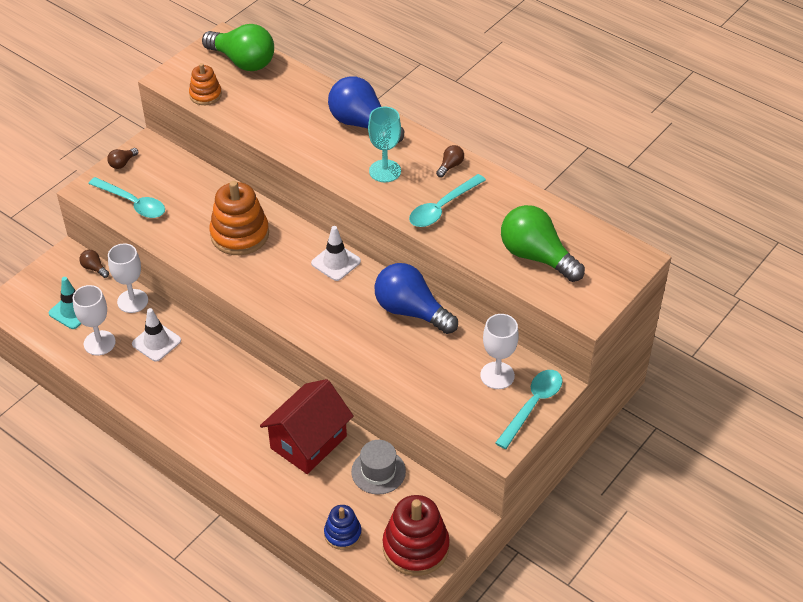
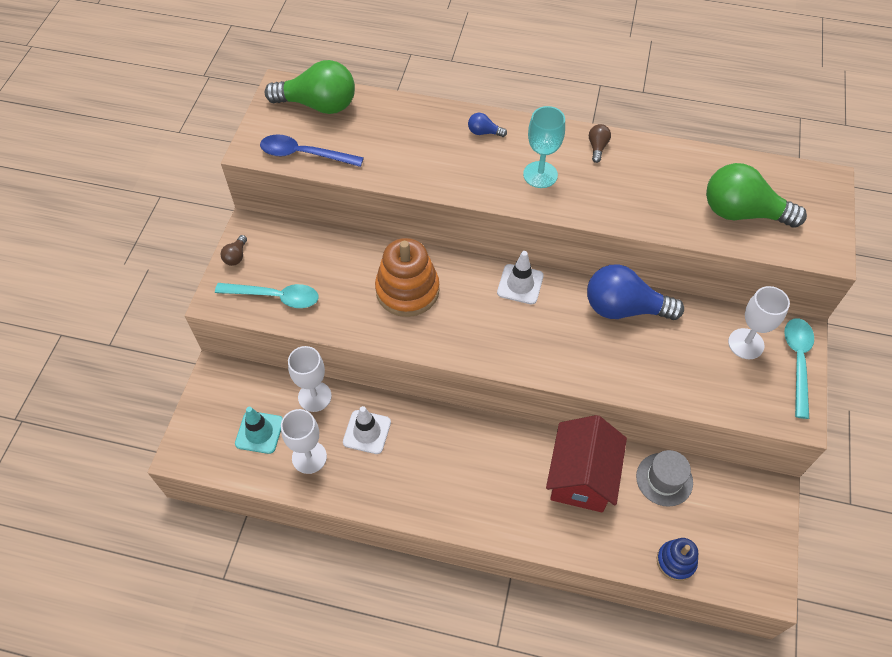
camera: 25 degrees left, 10 degrees up
brown light bulb [79,250,109,278] -> none
orange stacking toy [189,63,222,105] -> blue spoon [260,134,364,167]
blue light bulb [328,76,404,143] -> blue light bulb [468,113,507,137], size x0.42
red stacking toy [383,495,450,576] -> none
turquoise spoon [409,174,486,227] -> none

